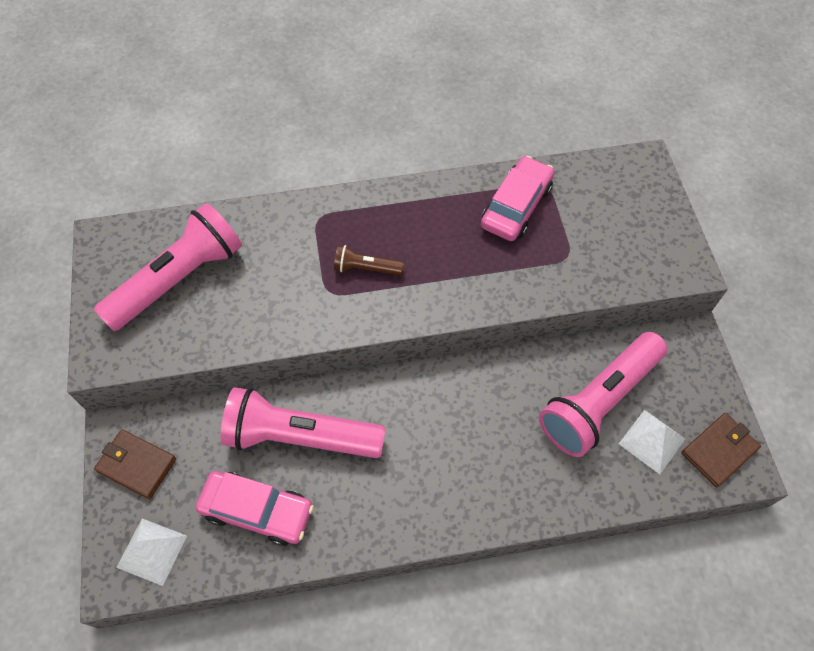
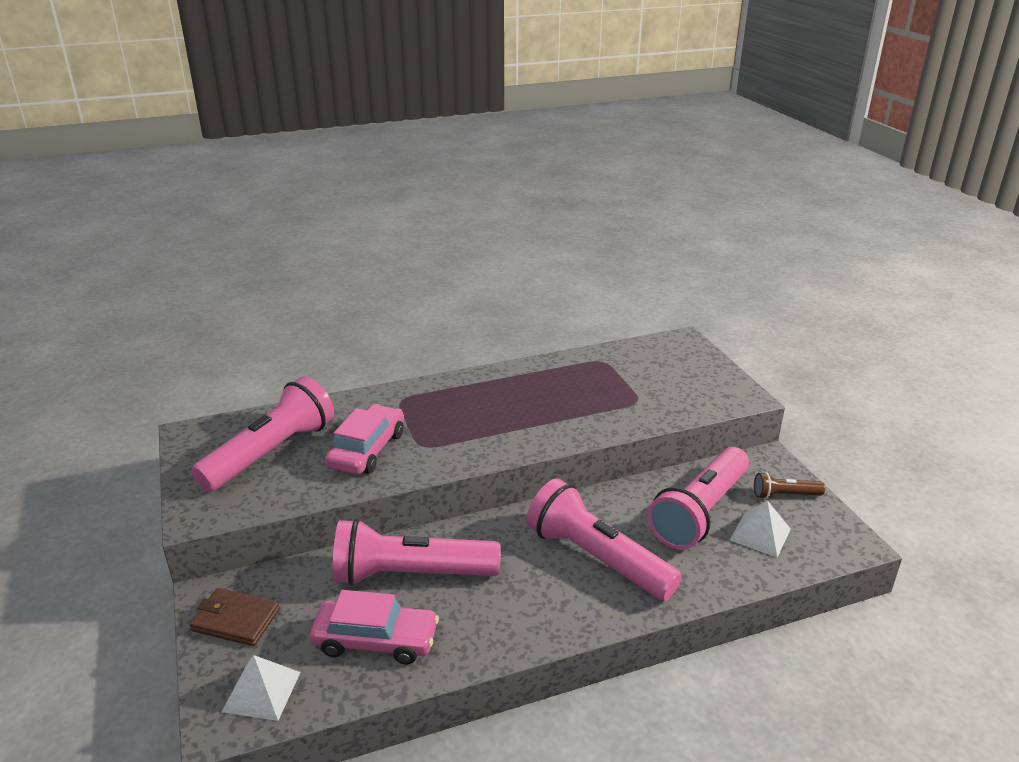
camera: 10 degrees left, 30 degrees down
brown flashlight [334,245,404,275] -> brown flashlight moved to [754,472,825,499]
pink car [481,156,554,241] -> pink car moved to [325,404,404,475]
brown wallet [681,413,761,487] -> none
none -> pink flashlight [527,478,682,601]

